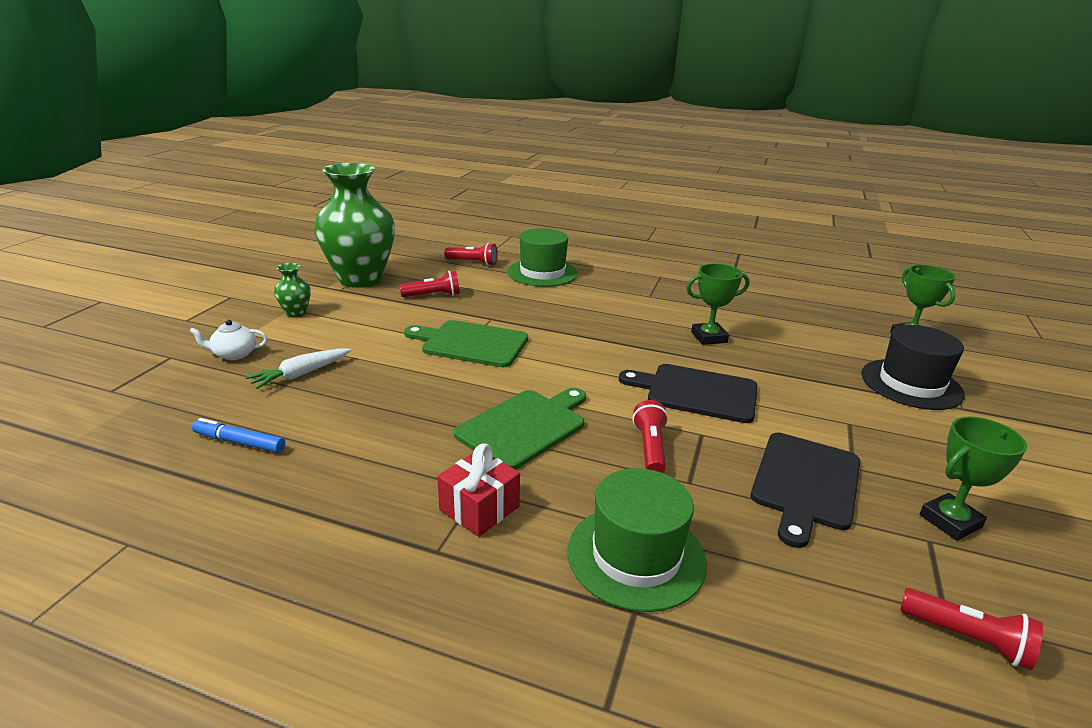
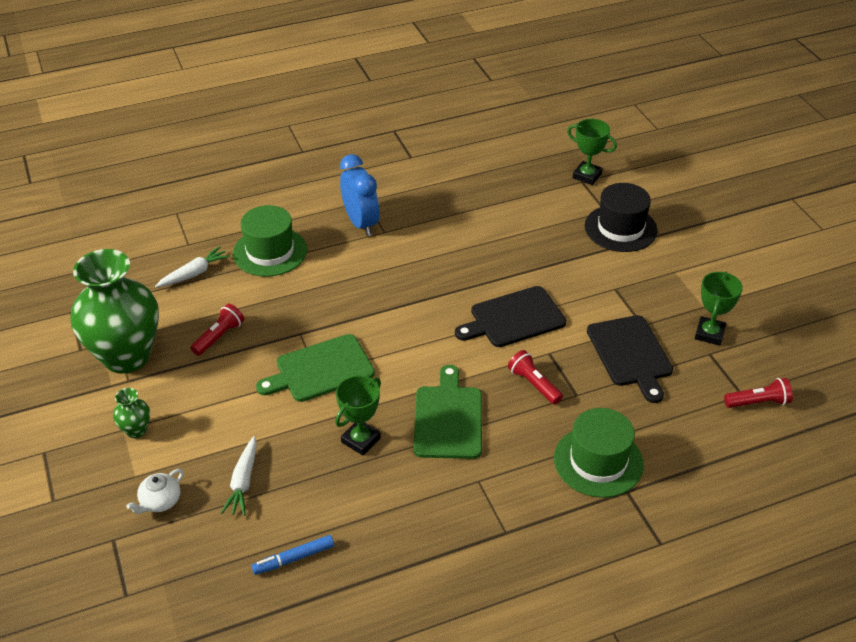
camera: 40 degrees left, 15 degrees up
red gift [437,443,520,537] -> none
red flashlight [444,243,498,266] -> white carrot [155,246,231,287]
green trophy [686,264,750,345] -> green trophy moved to [335,375,381,455]
none -> blue clock [340,154,379,236]

